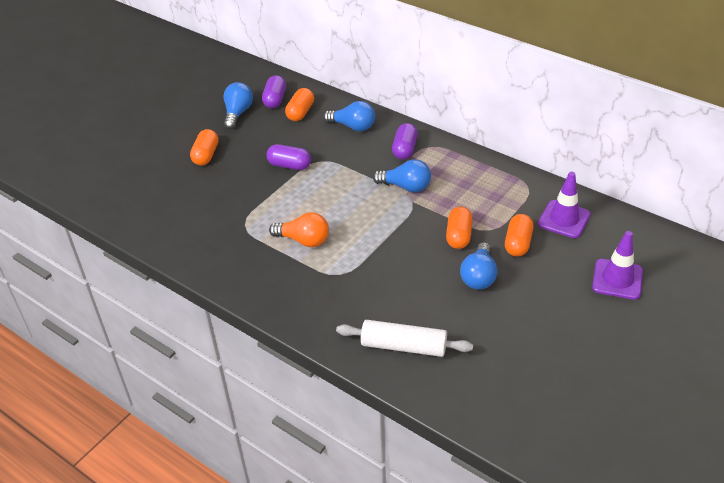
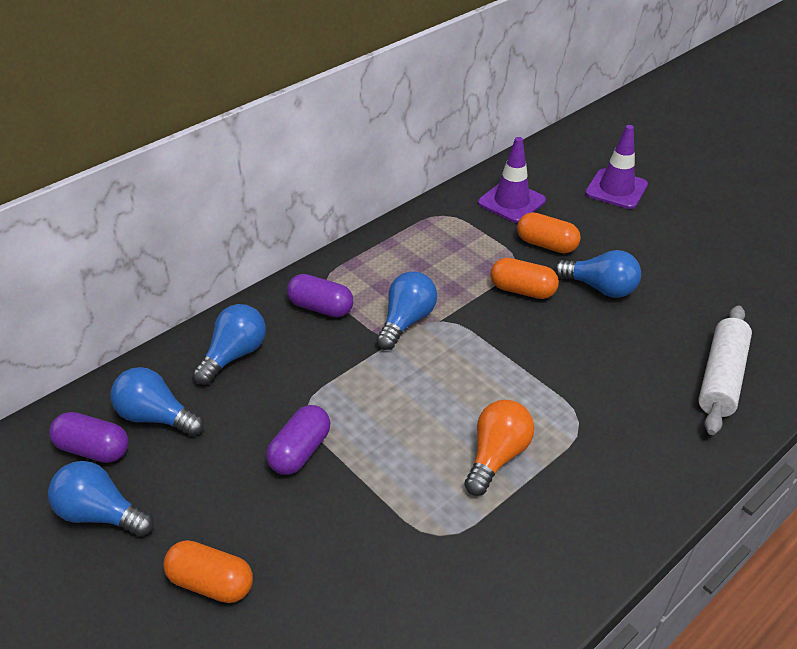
camera: 80 degrees left, 0 degrees up
orange capsule [285,88,314,121] -> blue light bulb [110,367,205,436]

